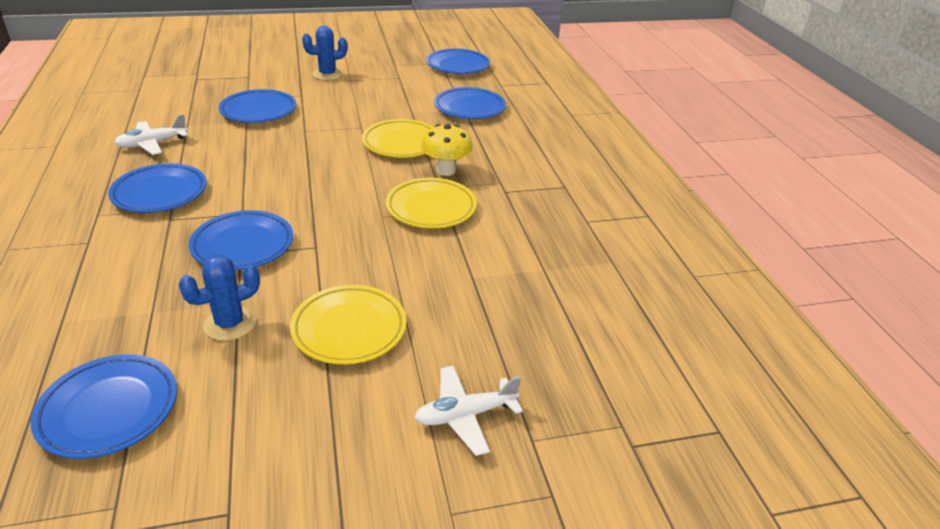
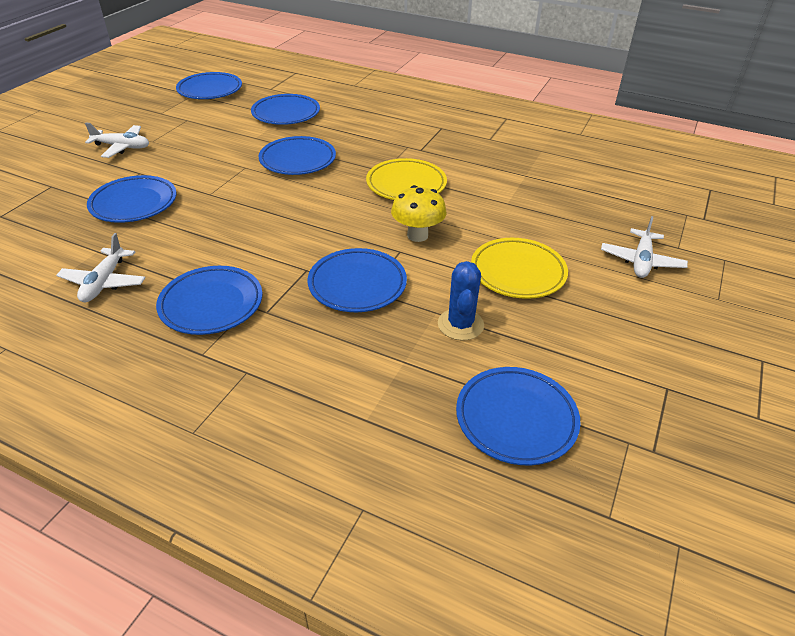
camera: 50 degrees left, 5 degrees up
blue cactus [302,26,347,80] -> white plane [85,122,149,158]
yellow plate [362,119,433,158] -> blue plate [258,136,336,175]
yellow mushroom [421,124,472,176] -> yellow mushroom moved to [391,185,447,242]

